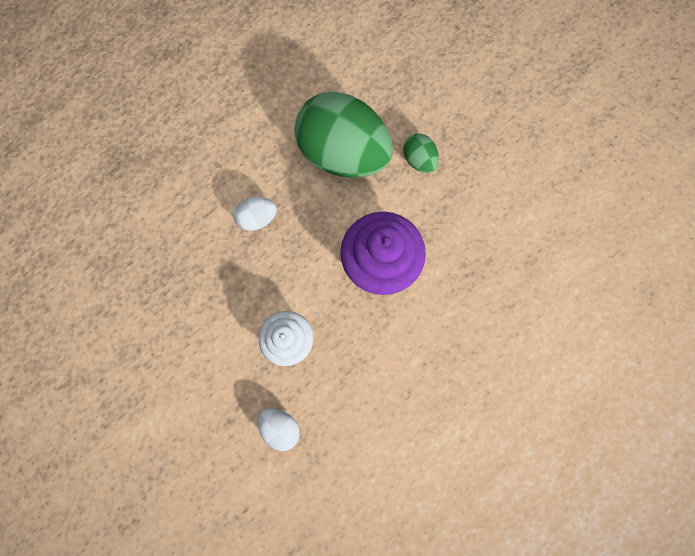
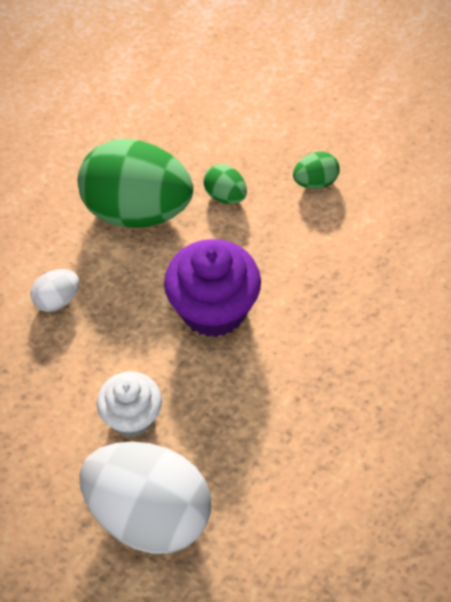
camera: 15 degrees left, 20 degrees down
white egg [257,409,300,451] -> white egg [79,441,211,554], size x2.34
none -> green egg [293,152,340,189]

